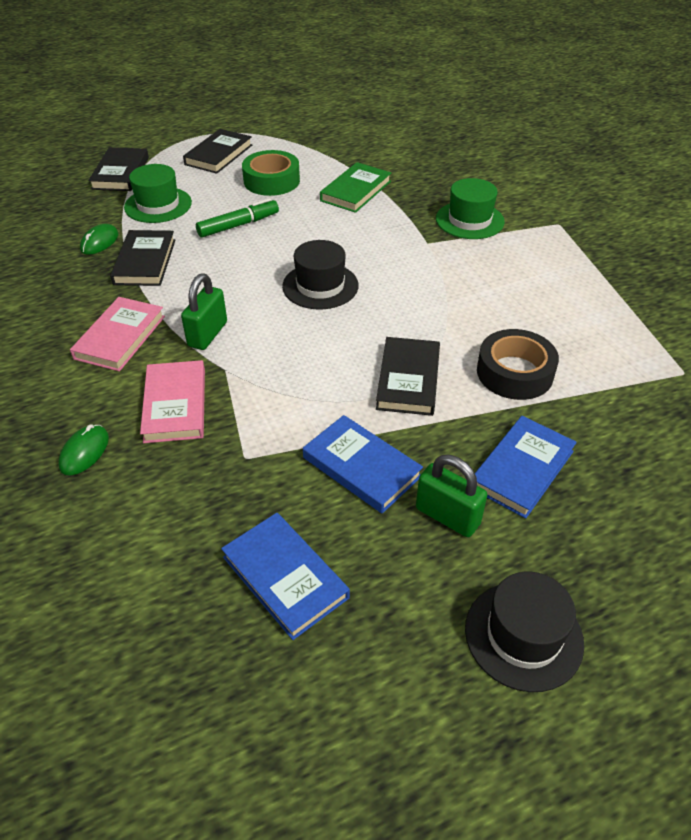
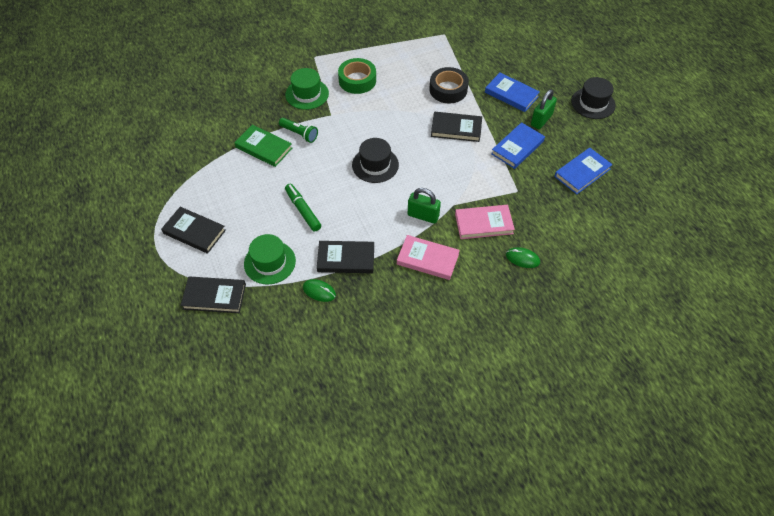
camera: 90 degrees left, 10 degrees up
green tape [242,150,300,196] -> green tape moved to [338,58,376,94]
none -> green flashlight [279,118,318,143]

